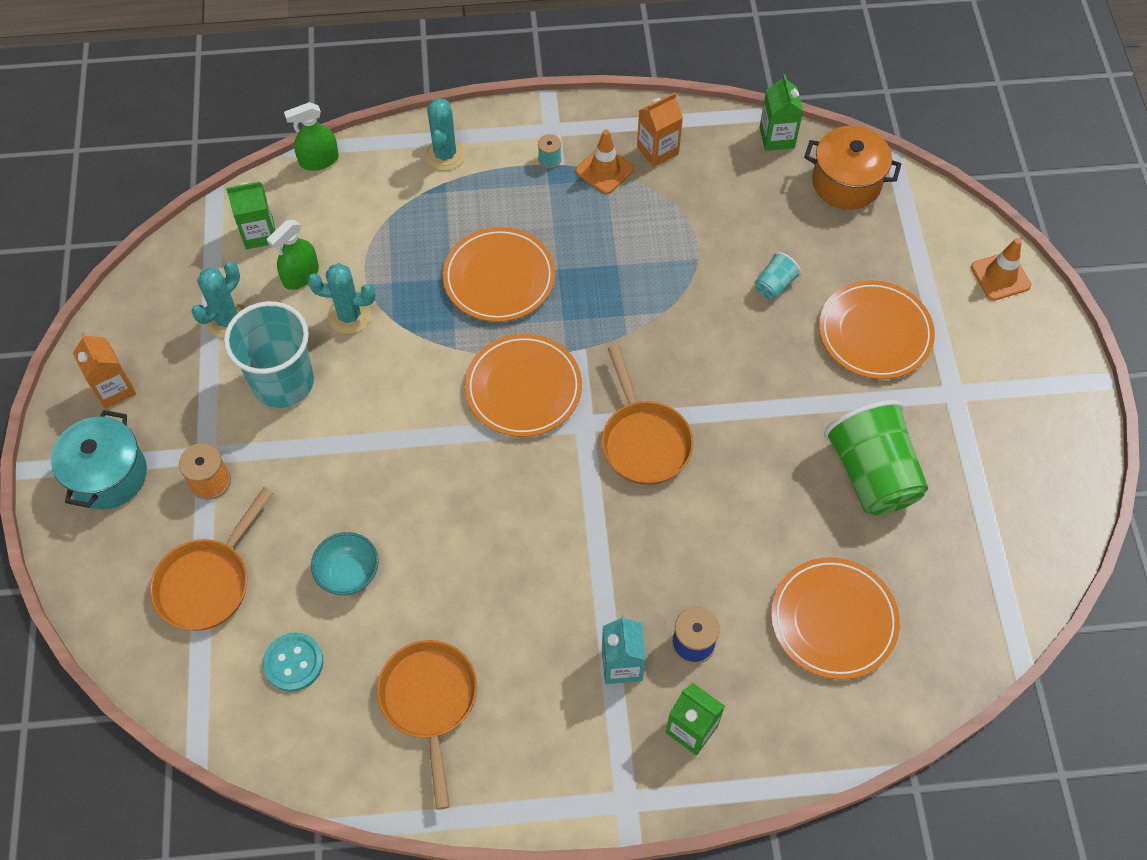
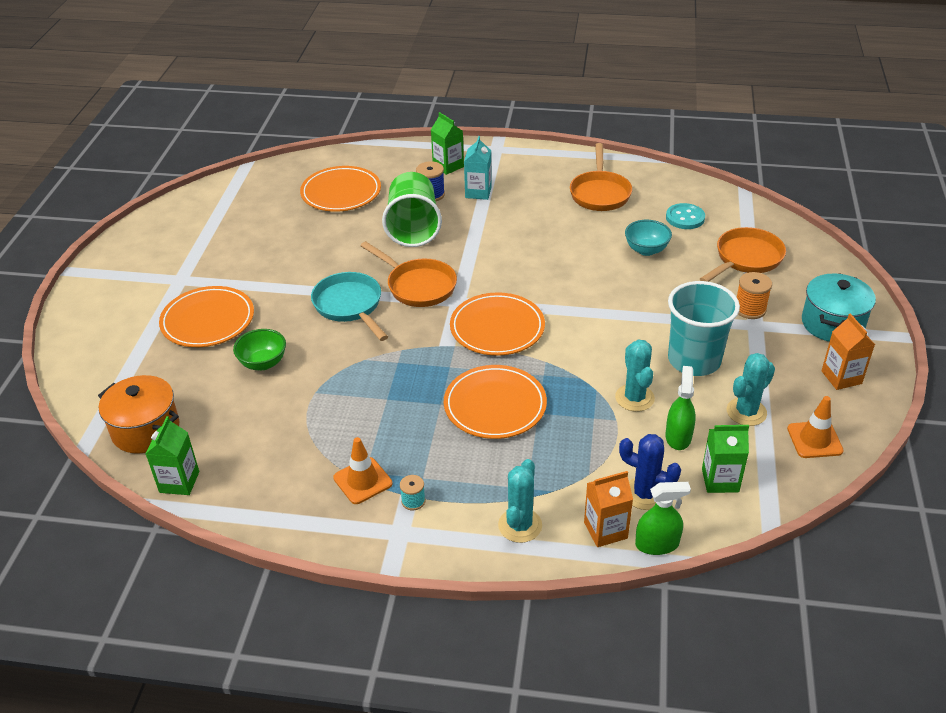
camera: 165 degrees left, 20 degrees down
green spray bottle [267,220,319,290] -> green spray bottle turned 45 degrees counterclockwise [665,366,696,450]
turquoise cactus [307,263,376,334] -> turquoise cactus turned 60 degrees clockwise [615,340,655,412]
orange pan [602,345,694,485] -> orange pan turned 135 degrees clockwise [360,241,457,307]
orange carton [637,92,683,167] -> orange carton moved to [584,471,633,547]
turquoise cup [754,252,801,300] -> green bowl [233,329,286,370]
green cup [824,400,928,515] -> green cup moved to [382,172,442,247]
orange traffic cone [971,238,1031,301] -> orange traffic cone moved to [787,396,844,458]
none -> turquoise pan [311,272,388,341]
none -> blue cactus [619,434,681,510]

